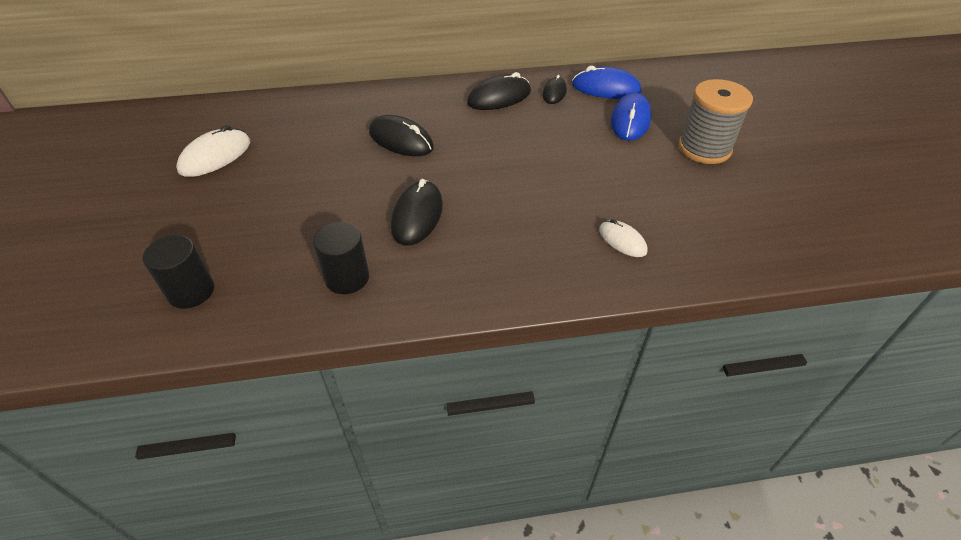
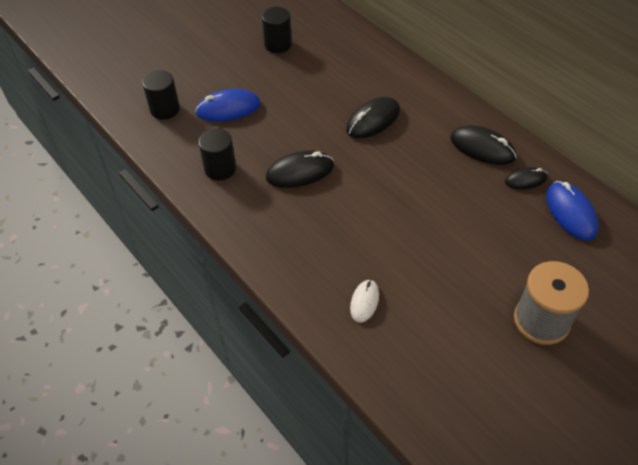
camera: 60 degrees right, 5 degrees up
white mouse [176,125,250,177] -> black cylinder [262,7,292,53]
black mouse [369,115,434,156] -> black mouse turned 45 degrees clockwise [346,97,400,138]
blue mouse [611,92,652,141] -> blue mouse moved to [195,89,260,121]

